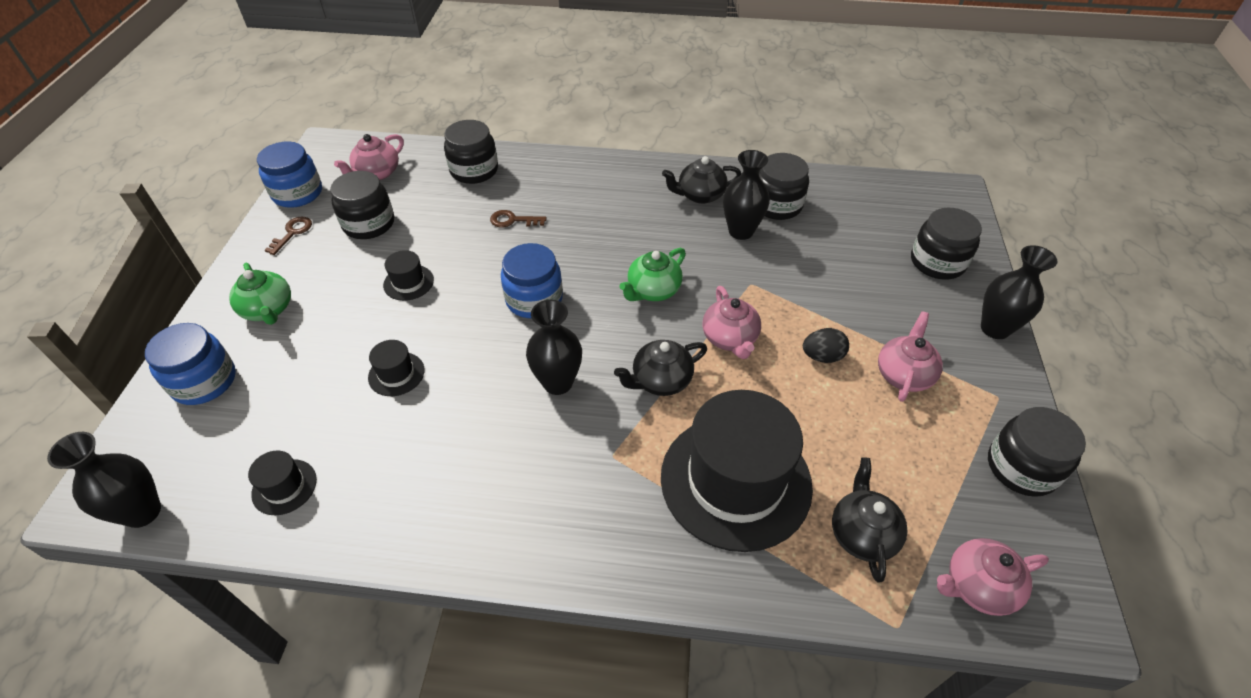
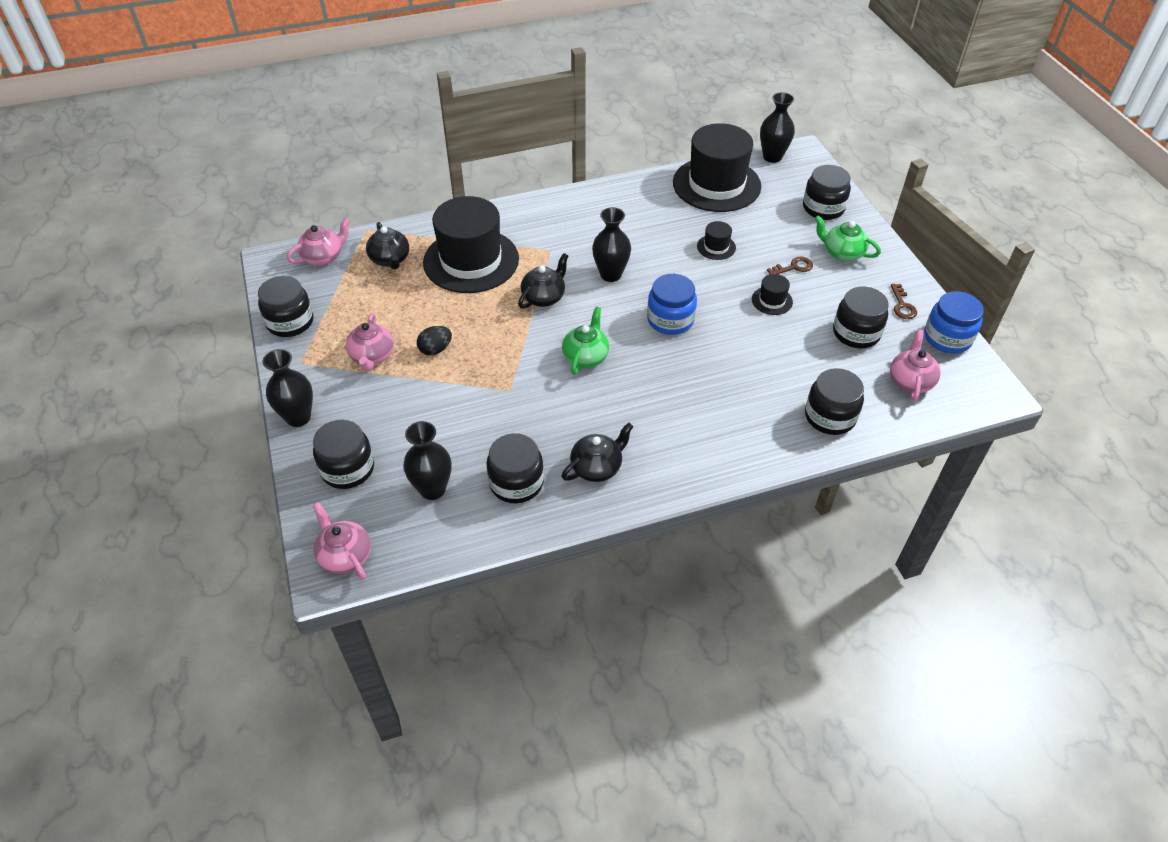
camera: 155 degrees right, 0 degrees up
blue jar [145,323,236,405] -> black jar [803,165,851,220]
black hat [248,450,317,515] -> black hat [673,123,761,212], size x2.43
brown key [490,210,547,227] -> brown key moved to [767,257,813,275]
pink teapot [702,286,761,359] -> pink teapot moved to [313,502,371,580]
black vase [723,150,770,240] -> black vase moved to [403,421,452,500]

